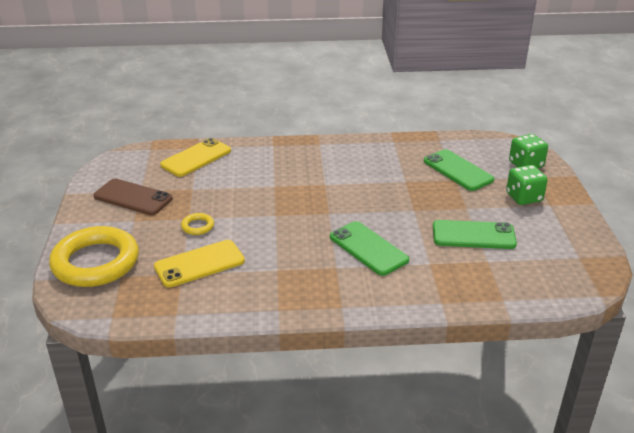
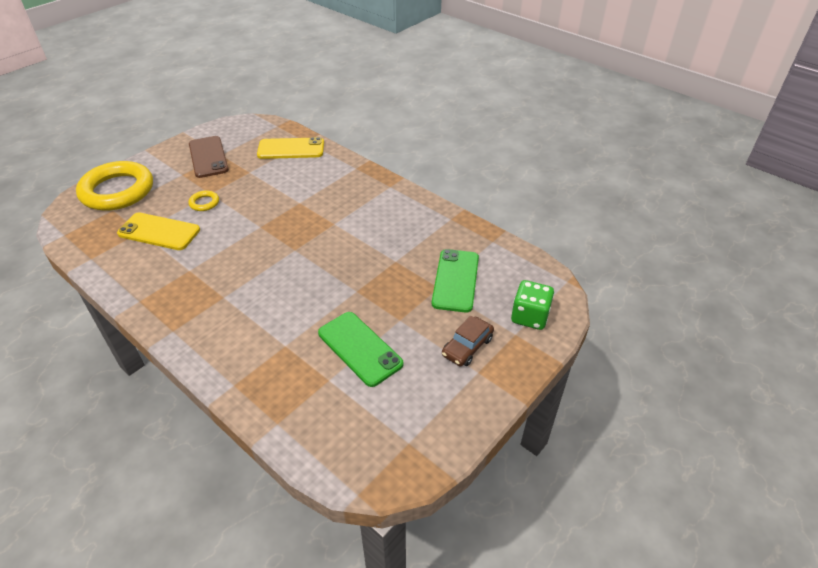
camera: 45 degrees right, 10 degrees up
green phone [330,221,409,276] -> none
green dice [506,165,548,205] -> brown car [442,316,494,367]

